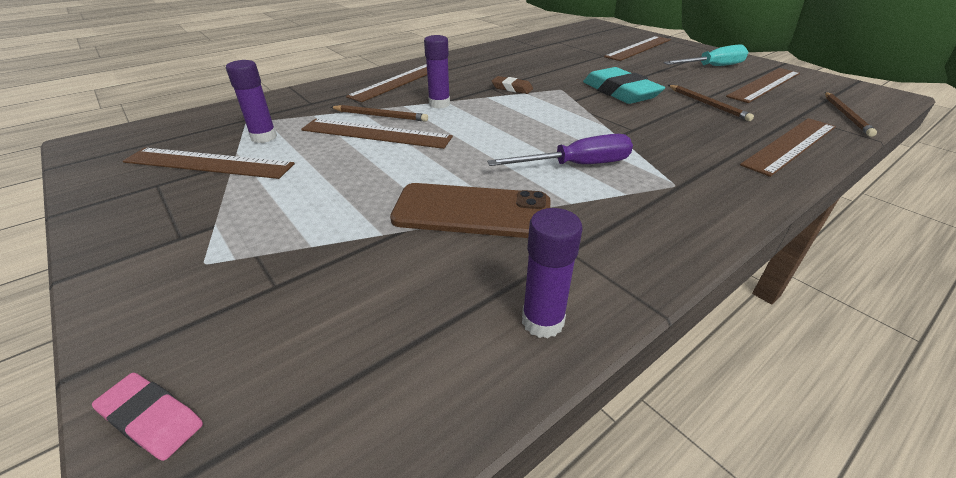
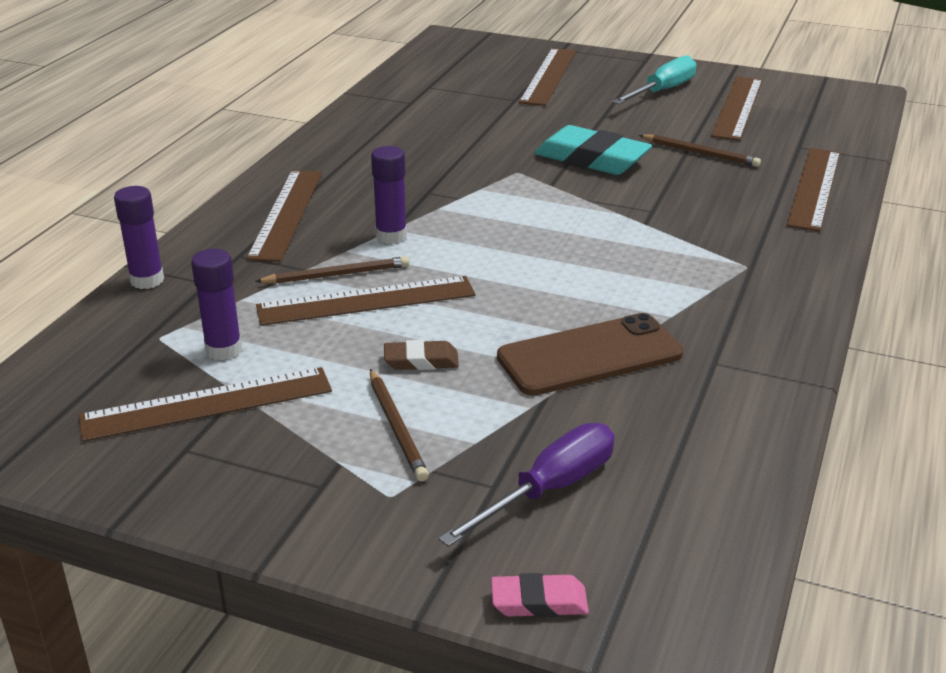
camera: 30 degrees left, 5 degrees down
purple screwdriver [487,134,633,166] -> purple screwdriver moved to [438,423,615,547]
brown eraser [492,76,533,94] -> brown eraser moved to [384,340,459,370]
purple glue stick [522,208,583,338] -> purple glue stick moved to [114,186,164,289]
brown pencil [825,92,877,137] -> brown pencil moved to [370,369,429,481]

